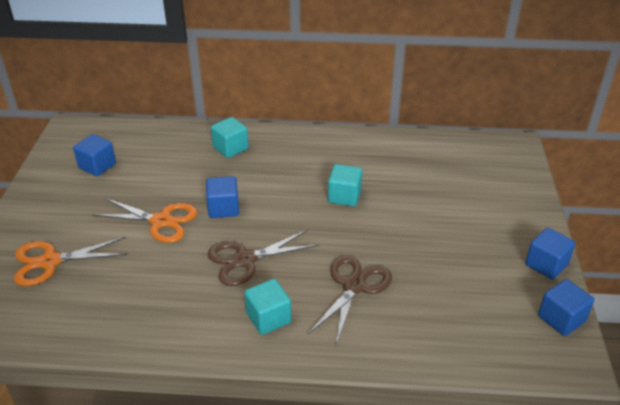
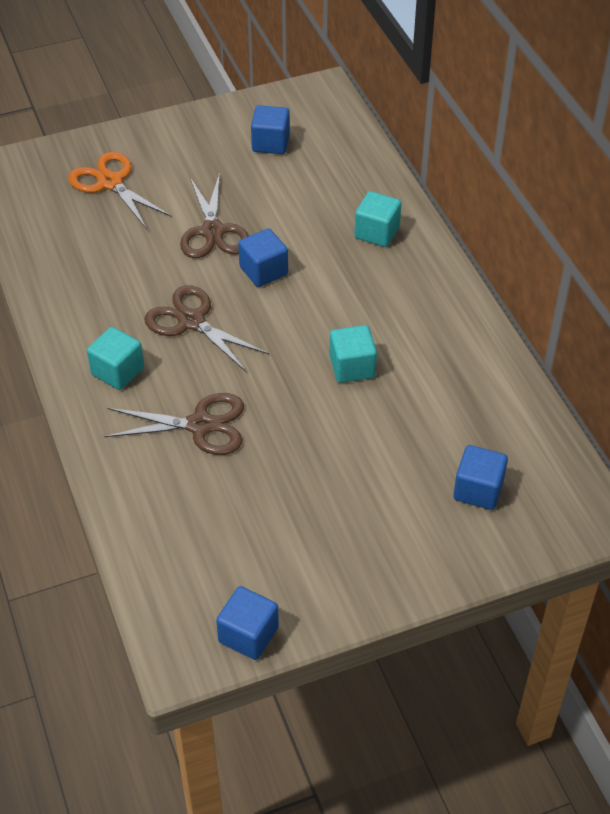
camera: 65 degrees right, 10 degrees up
orange scissors [92,198,198,243] -> brown scissors [180,173,248,258]
blue cube [525,228,575,280] -> blue cube moved to [453,445,508,510]

